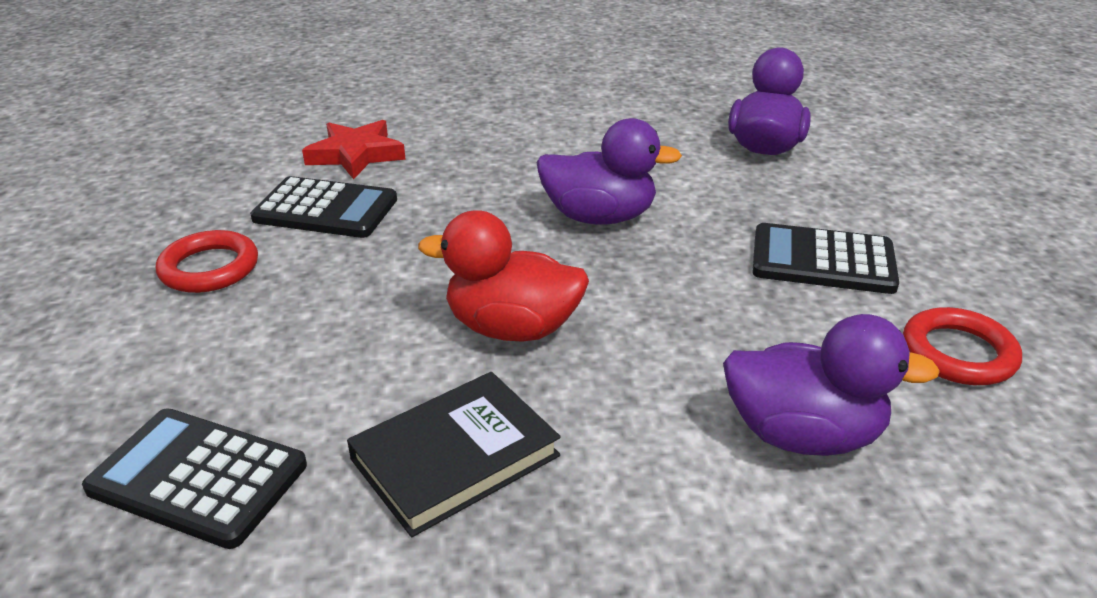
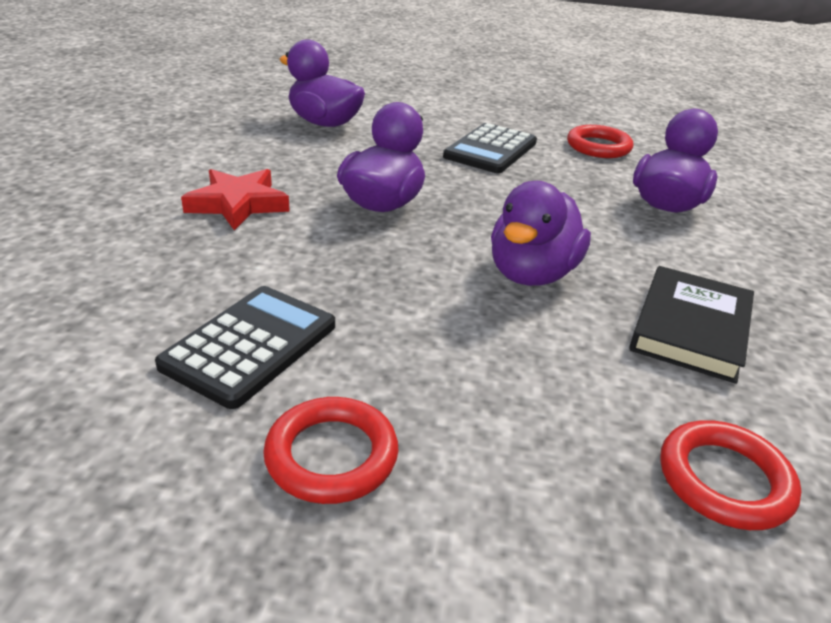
camera: 75 degrees left, 0 degrees up
black calculator [82,408,307,549] -> red ring [660,421,801,530]
red star [302,120,406,179] -> red star moved to [181,169,290,230]
black book [347,372,561,537] -> black book turned 45 degrees clockwise [629,266,754,384]
red duck [418,210,589,342] -> purple duck [491,181,591,286]

